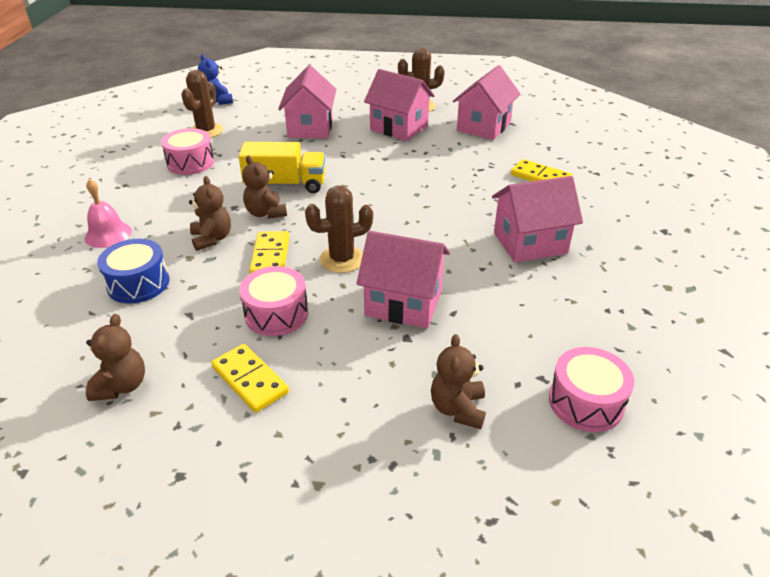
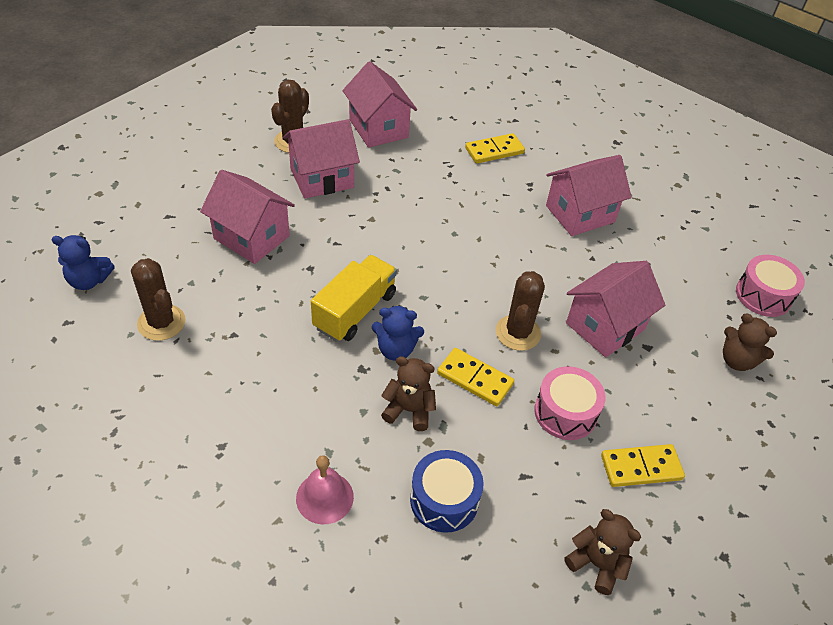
camera: 60 degrees left, 10 degrees up
pink drum [161,128,214,175] -> none
brown teddy bear [242,155,287,219] -> blue teddy bear [372,305,424,361]
pink house [492,176,583,263] -> pink house turned 45 degrees clockwise [546,155,632,236]

